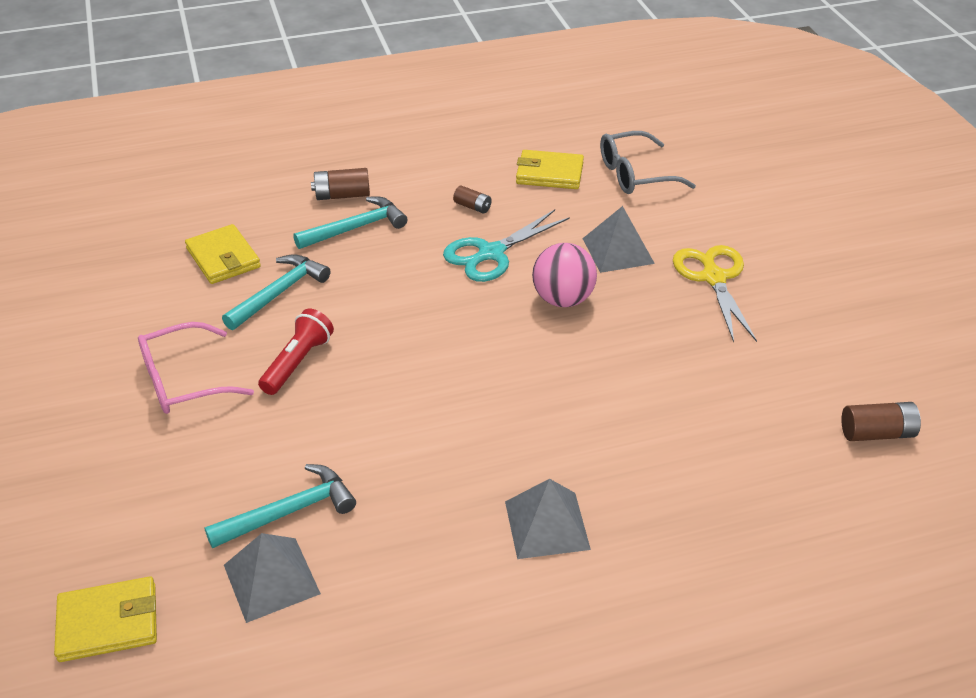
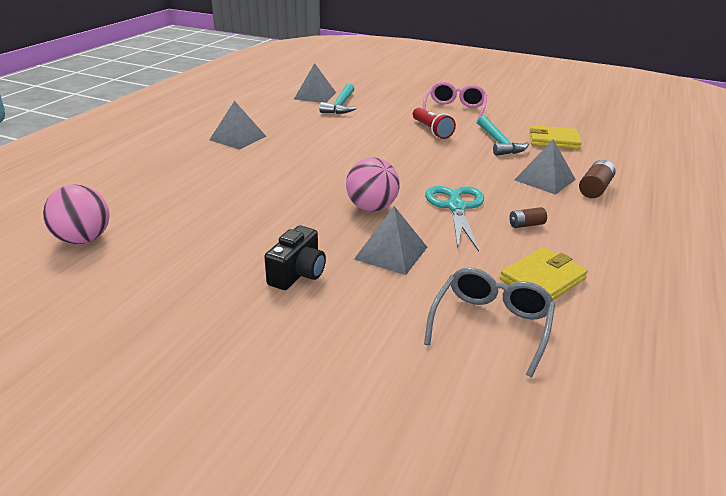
camera: 130 degrees right, 10 degrees down
yellow wallet [54,576,157,662] -> none
turquoise hammer [293,197,407,249] -> grey pyramid [514,139,576,195]
yellow scissors [673,245,757,342] -> black camera [264,226,326,290]
brown battery [841,402,921,441] -> pink ball [43,184,110,245]

